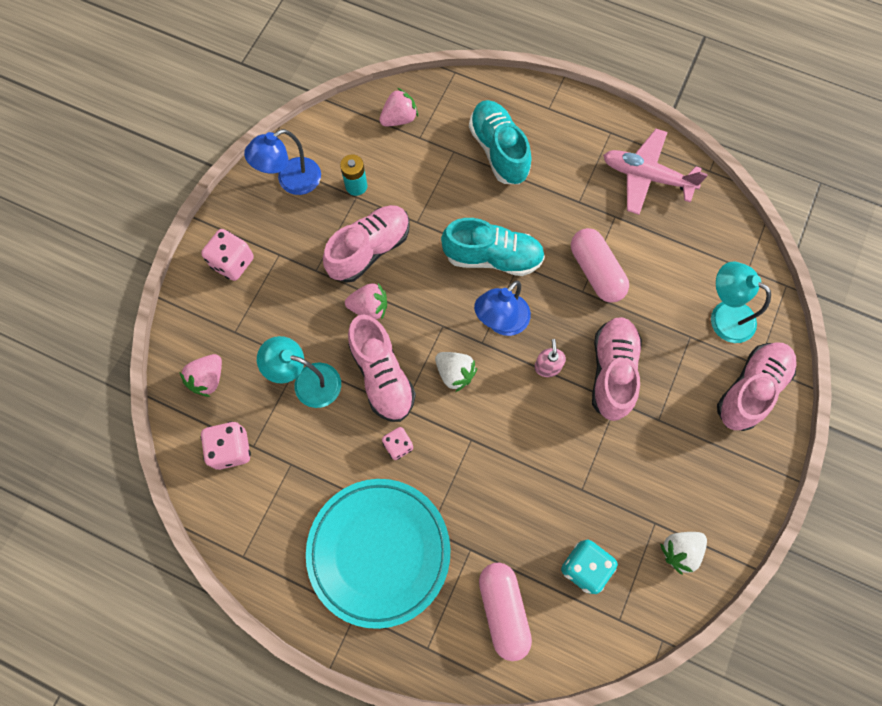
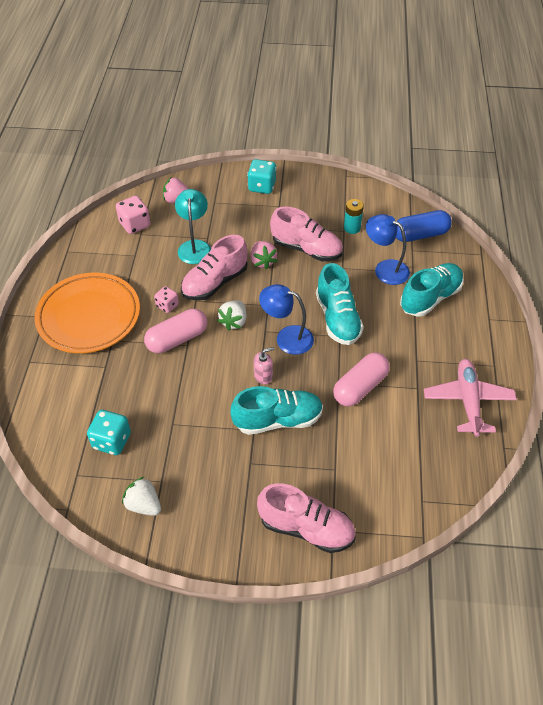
camera: 70 degrees right, 20 degrees down
pink dice [201,229,254,281] -> turquoise dice [247,159,277,194]
blue lamp [244,129,321,195] -> blue lamp moved to [366,214,410,285]
turquoise plate [306,479,450,629] -> orange plate [34,273,140,353]
pink strawberry [379,88,418,126] -> blue capsule [396,210,452,242]
pink capsule [479,563,532,661] -> pink capsule moved to [144,309,207,353]
pink shoe [592,317,642,421] -> turquoise shoe [230,386,323,435]
turquoise lamp [711,261,771,343] -> none

